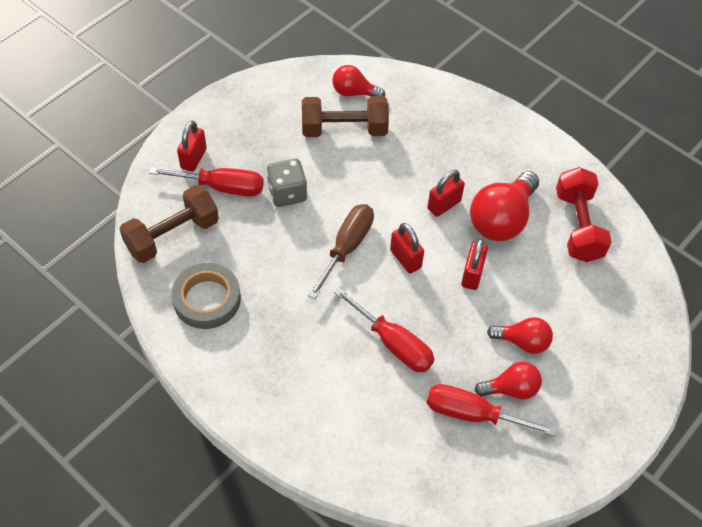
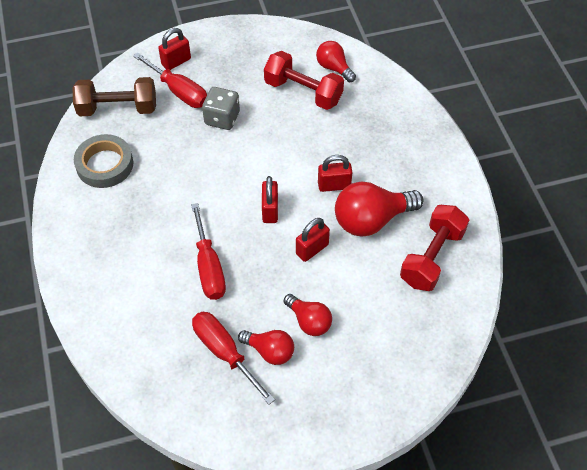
camera: 35 degrees right, 0 degrees up
brown dumbbell [302,96,389,137] -> red dumbbell [264,51,344,110]
brown screwdriver [308,204,374,299] -> none

